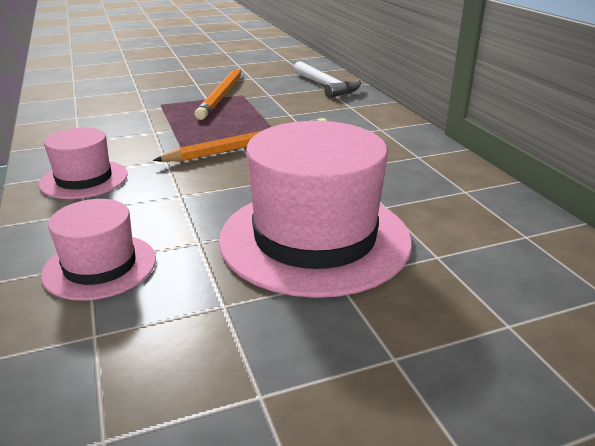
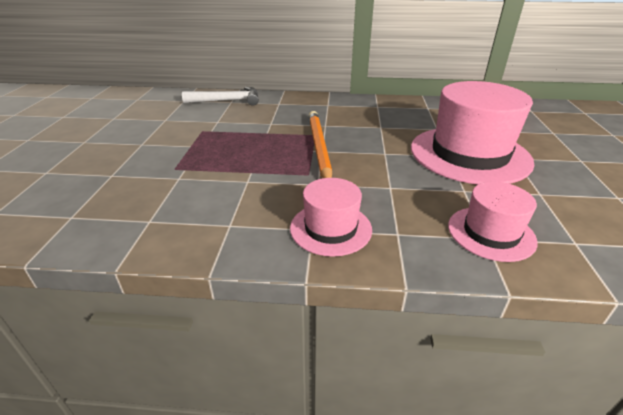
camera: 65 degrees left, 5 degrees up
orange pencil [195,68,241,120] -> none

